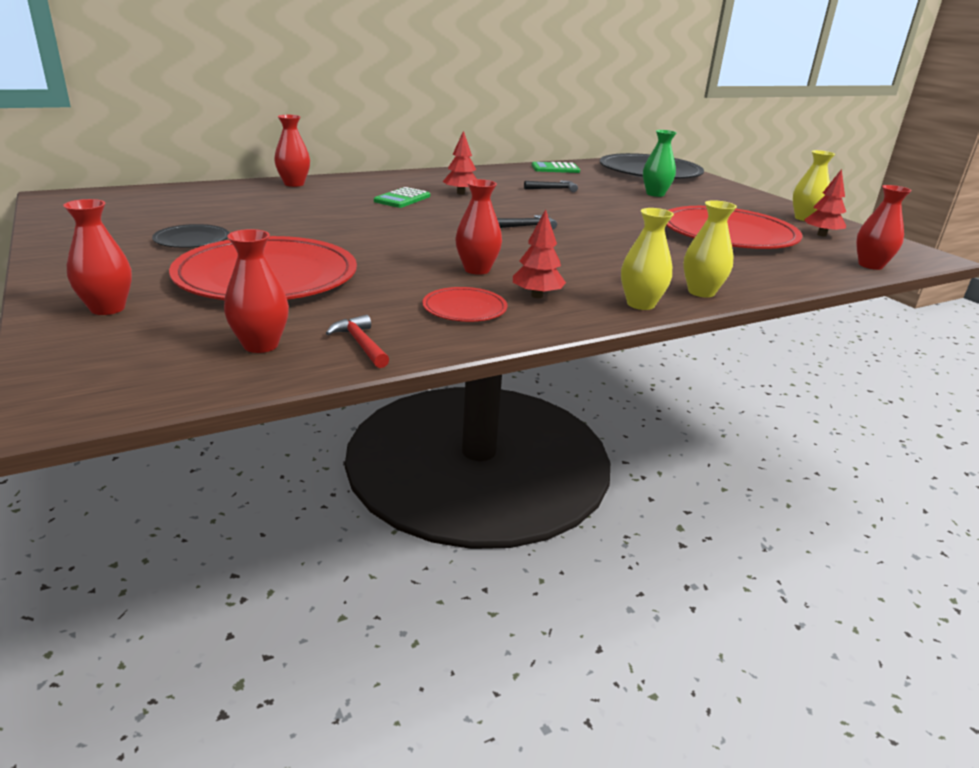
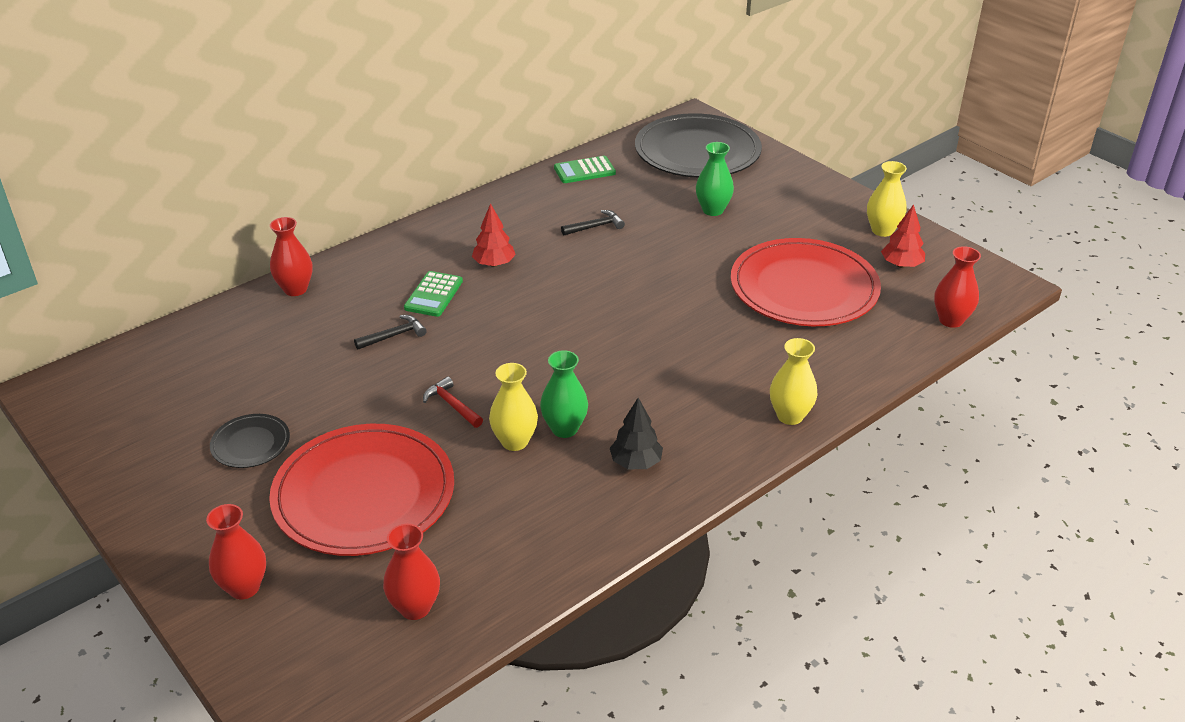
camera: 10 degrees left, 10 degrees up
red hammer [326,315,389,368] -> red hammer moved to [423,377,483,428]
red plate [423,287,508,322] -> none
red vase [455,179,502,275] -> green vase [540,350,588,438]
black hammer [497,215,557,230] -> black hammer moved to [354,315,427,350]
red tree [513,209,566,298] -> black tree [610,398,663,469]
yellow vase [621,208,674,310] -> yellow vase moved to [489,363,538,451]

